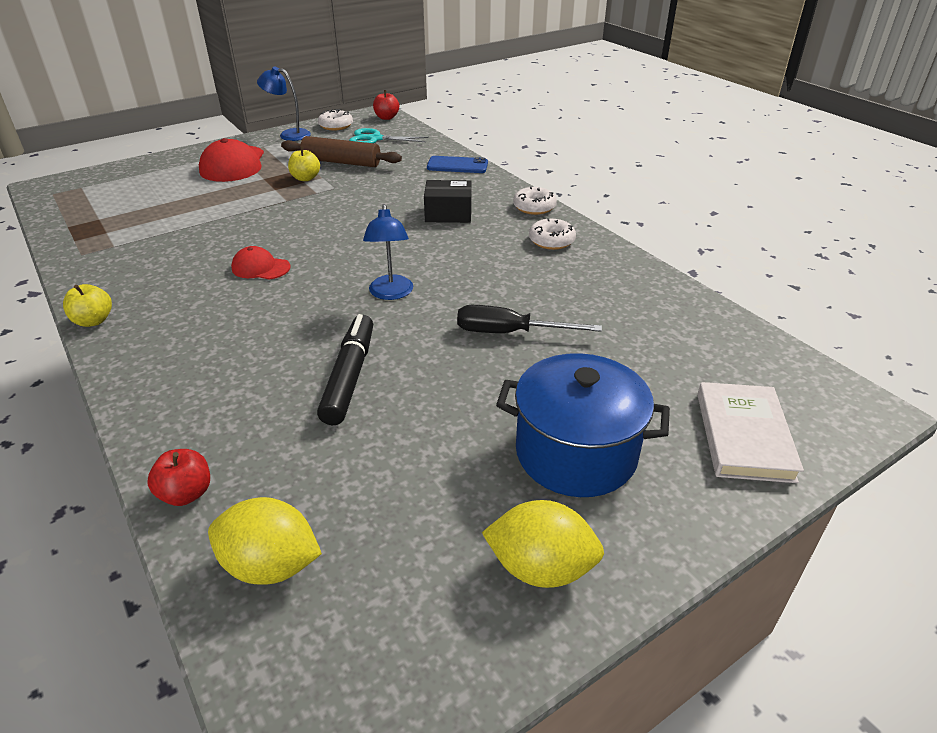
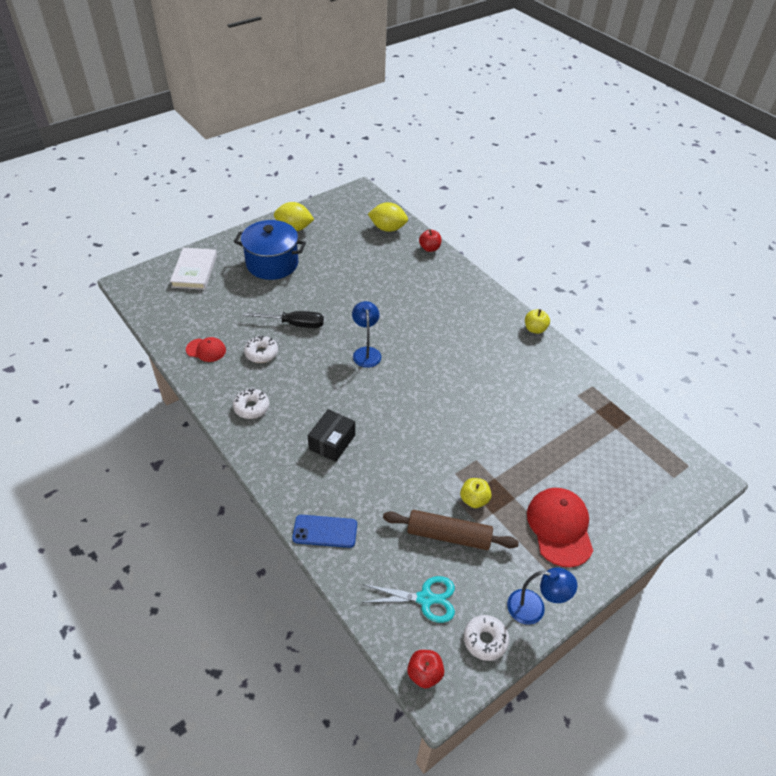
camera: 175 degrees right, 10 degrees up
red cap [231,246,291,280] -> red cap moved to [186,337,226,362]
black marker [317,314,373,425] -> none
black box [424,180,472,223] -> black box turned 60 degrees counterclockwise [308,409,355,462]
white donut [513,187,557,215] -> white donut moved to [244,335,278,363]

